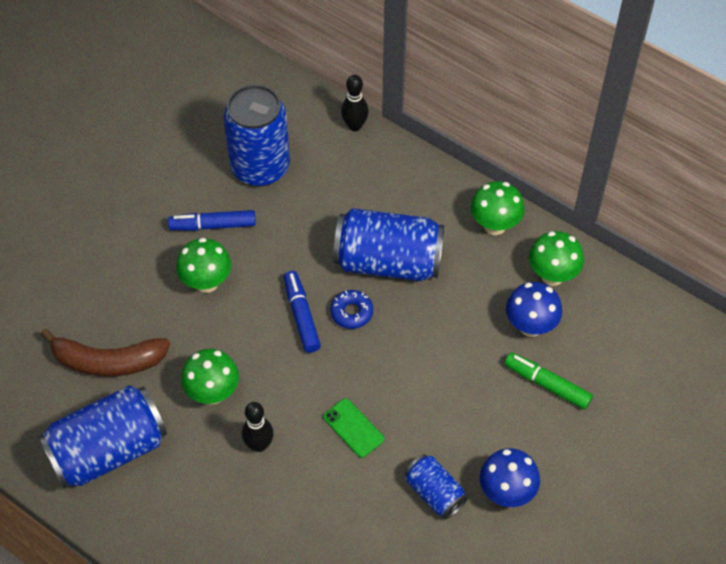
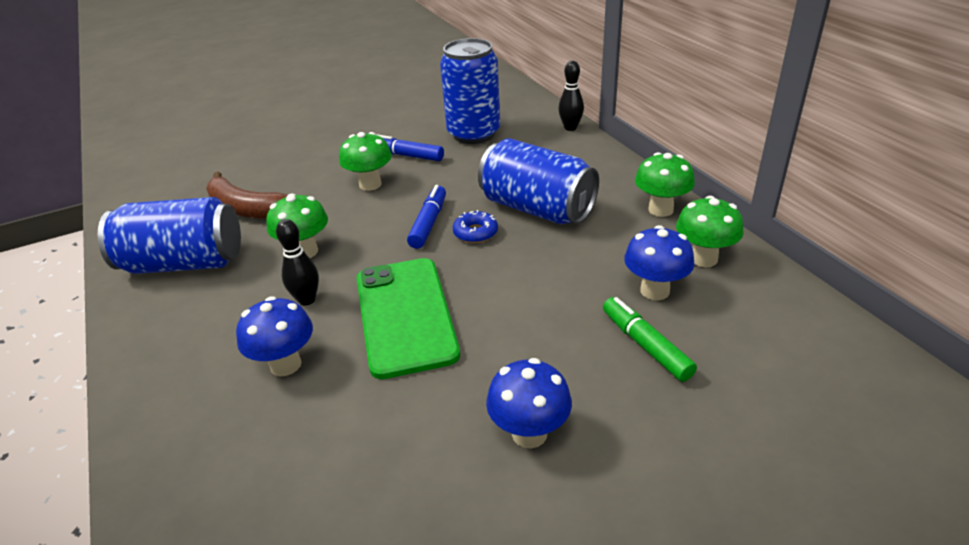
camera: 30 degrees right, 20 degrees down
green phone [323,398,384,458] -> green phone [357,258,460,379], size x2.22
blue can [405,454,468,519] -> none
none -> blue mushroom [236,296,313,376]

